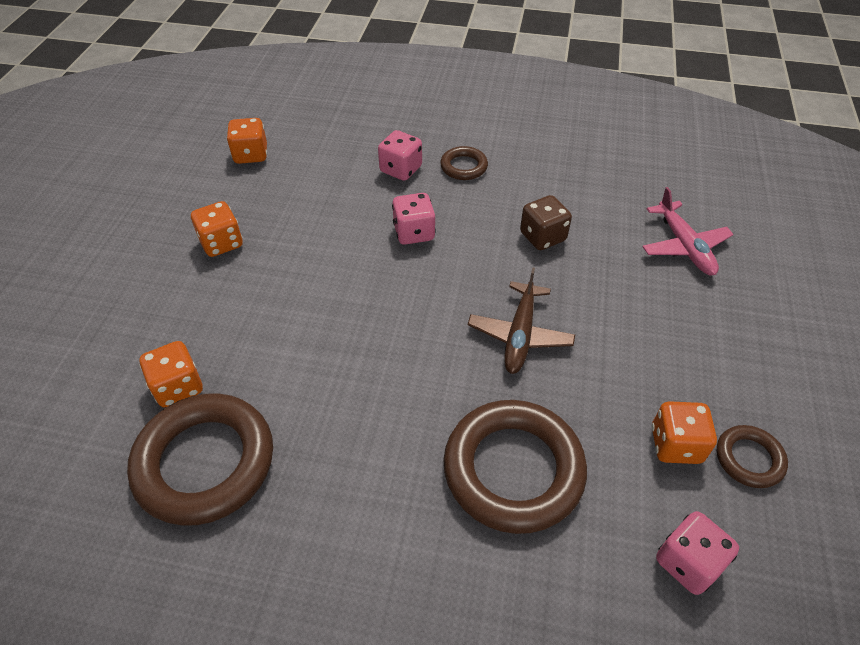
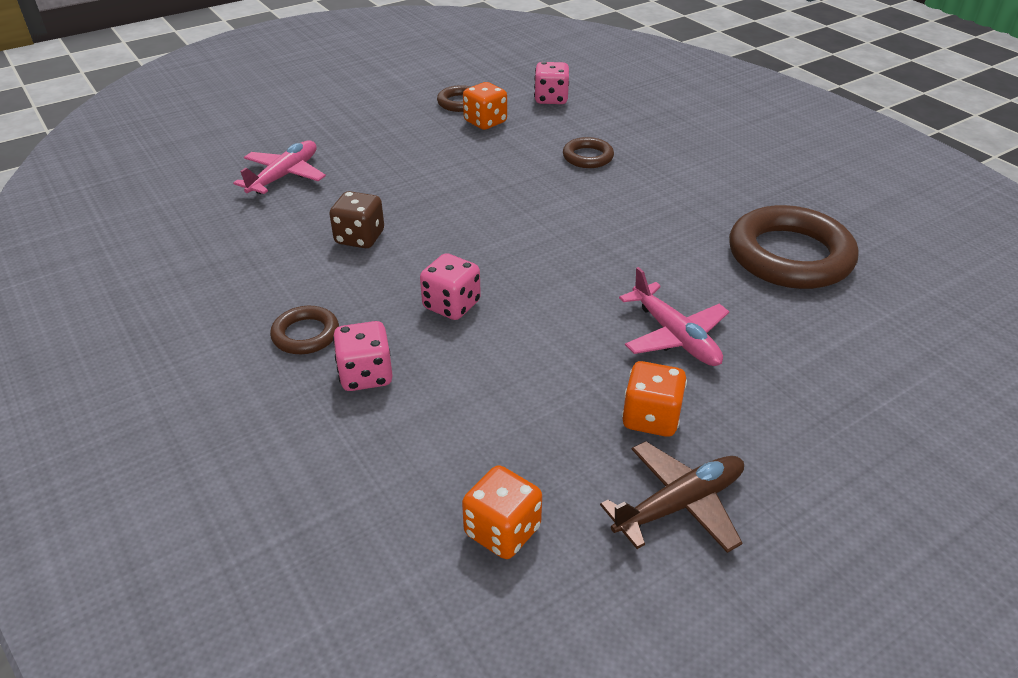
camera: 135 degrees left, 10 degrees down
orange dice [140,341,203,408] -> none
brown ring [443,400,587,534] -> brown ring [563,137,614,168], size x0.49
brown plane [468,267,575,374] -> brown plane moved to [600,441,744,553]
none -> pink plane [619,267,729,366]

